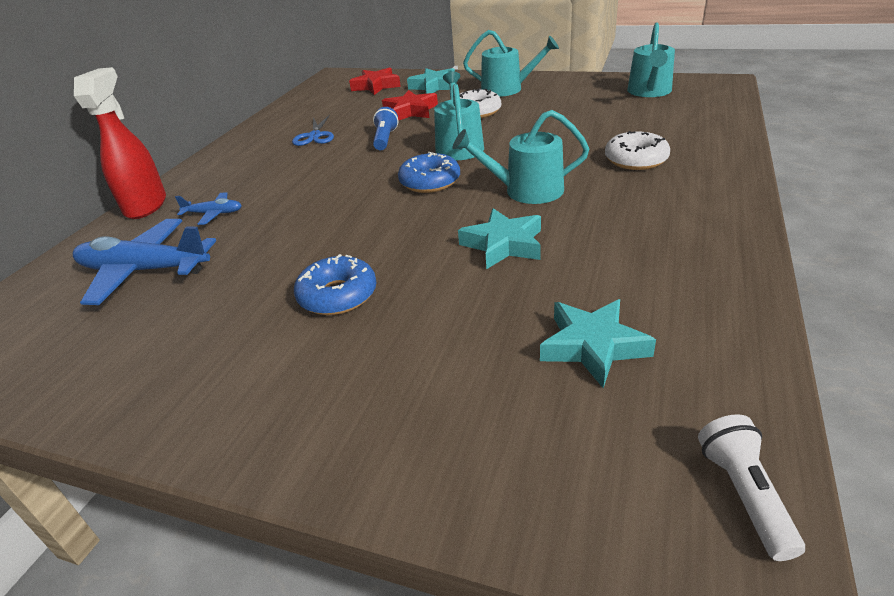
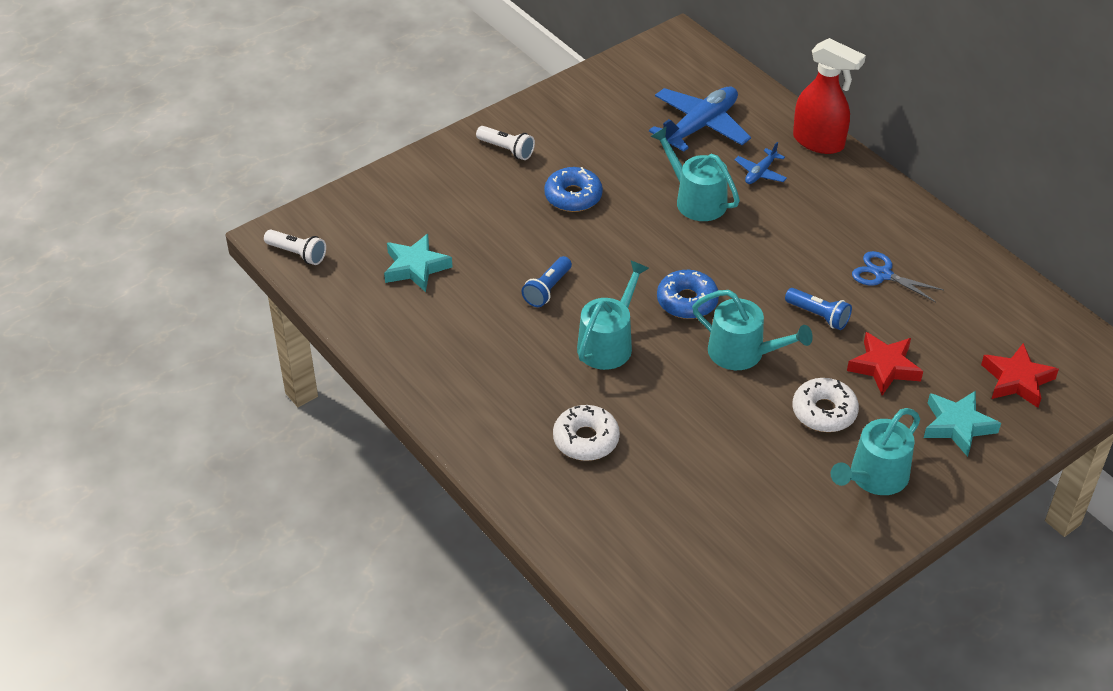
camera: 120 degrees right, 10 degrees up
turquoise star [458,208,541,269] -> blue flashlight [522,256,572,307]
turquoise watering can [627,23,675,97] -> turquoise watering can moved to [650,127,740,221]
none -> white flashlight [476,126,535,160]

